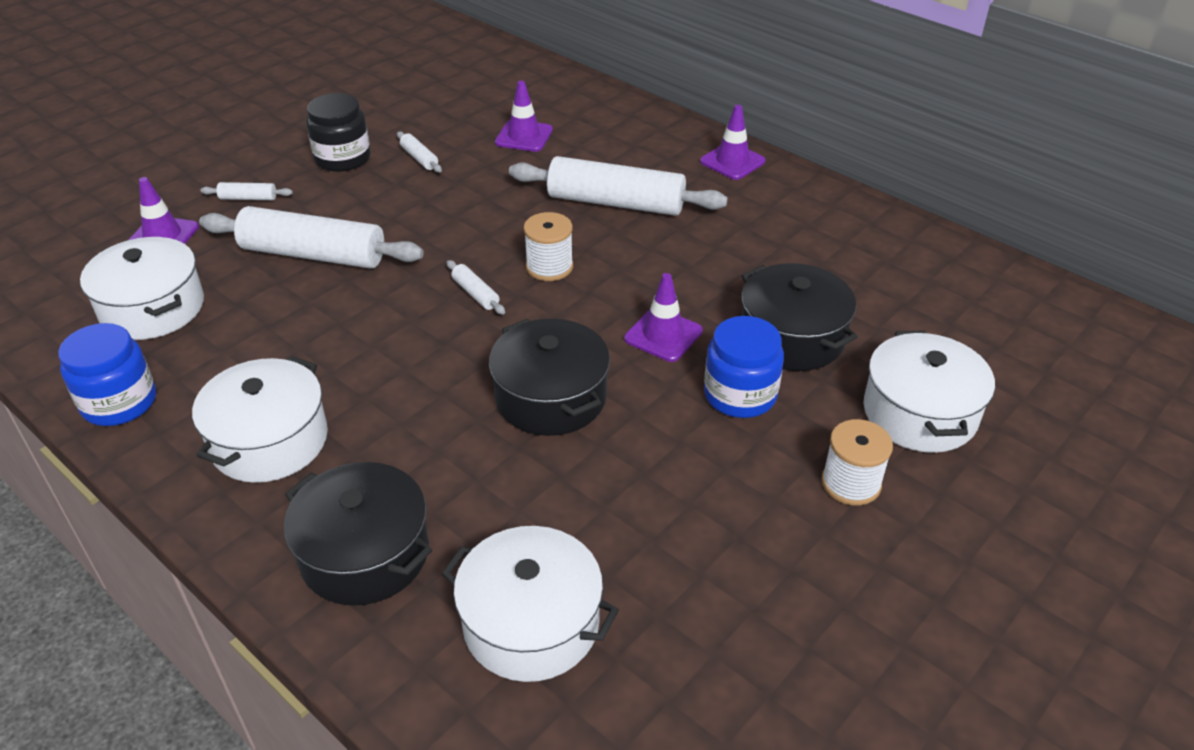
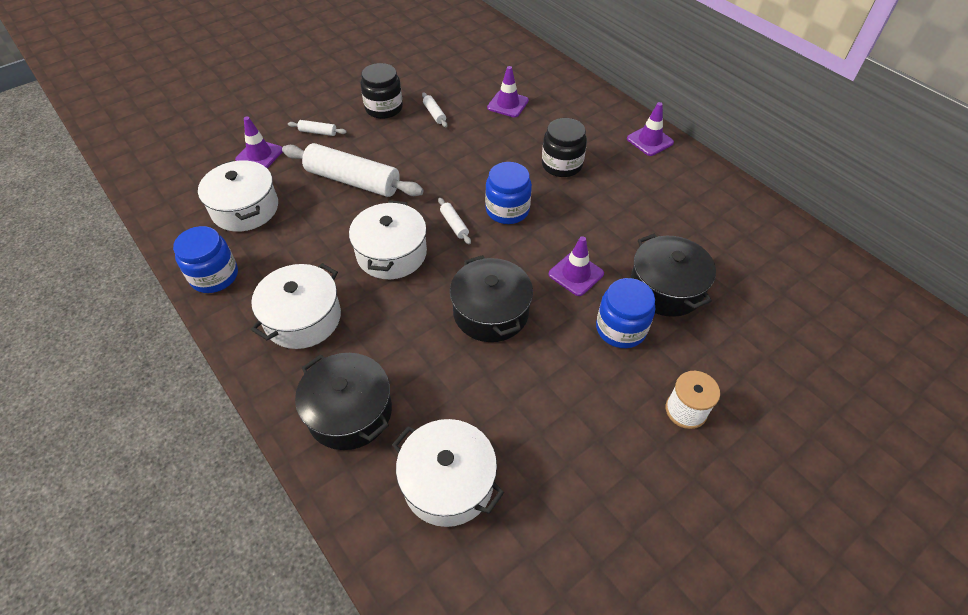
camera: 10 degrees right, 10 degrees up
white rolling pin [509,156,728,216] -> black jar [542,118,587,177]
white spool [524,212,573,281] -> blue jar [485,162,532,224]
white pot [864,330,995,453] -> white pot moved to [349,200,427,279]

